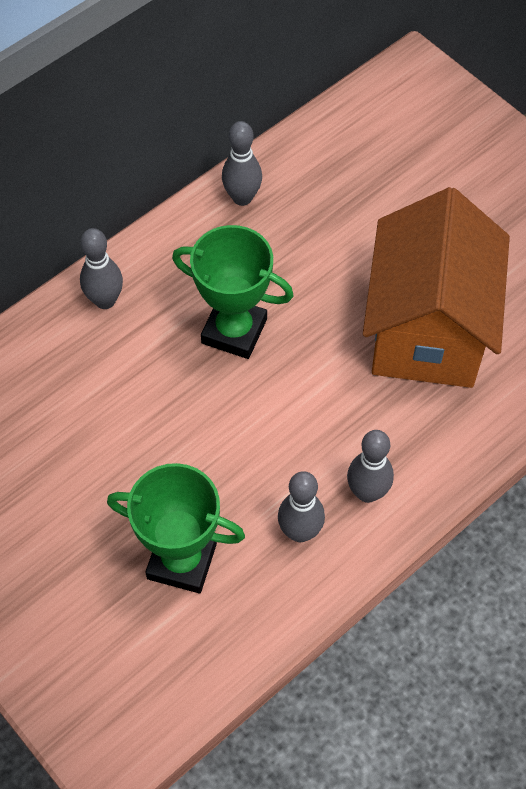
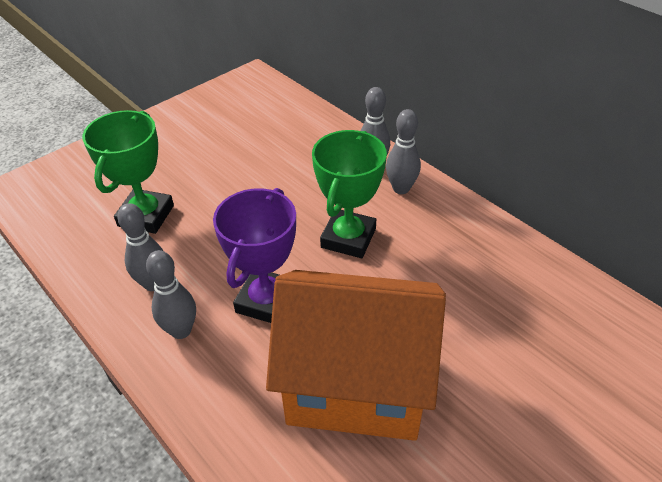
camera: 90 degrees right, 15 degrees down
grey bowling pin [222,121,262,206] -> grey bowling pin moved to [386,109,421,194]
none -> purple trophy [213,188,296,323]

